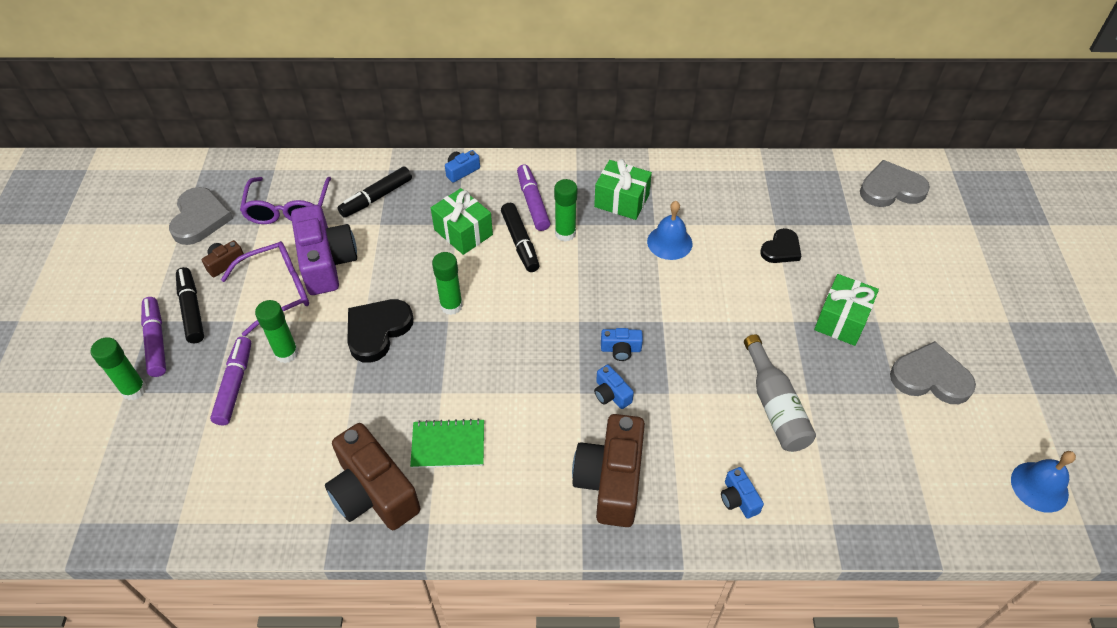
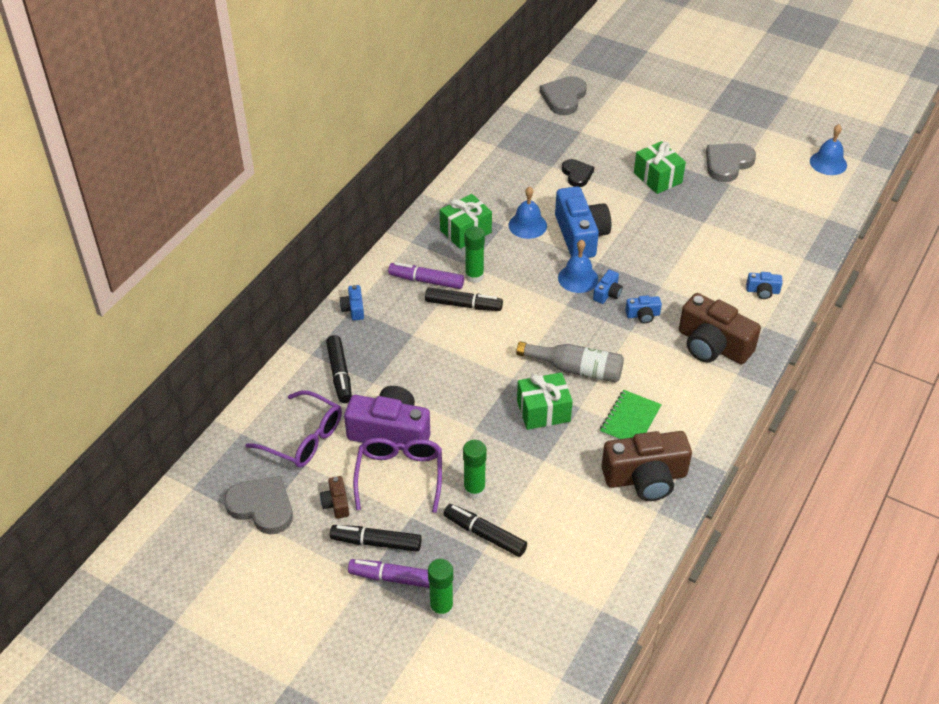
camera: 60 degrees left, 5 degrees down
purple marker [210,337,251,426] -> black marker [444,504,527,557]
black heart [347,299,414,363] -> none
green gift [431,188,493,255] -> green gift moved to [517,372,573,430]
green glue stick [432,252,463,315] -> none
grey bottle [744,335,816,452] -> grey bottle moved to [516,341,624,383]
none -> blue camera [555,186,611,258]
none -> blue bell [558,240,598,293]

